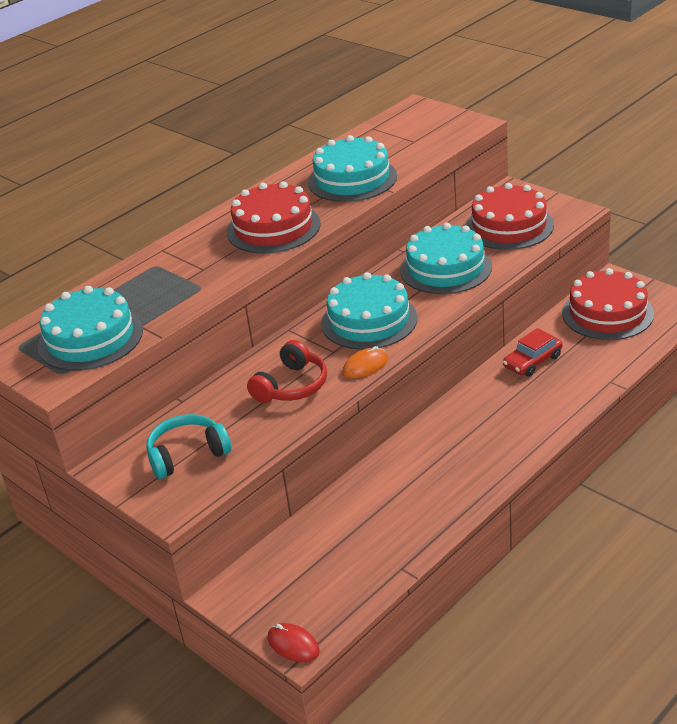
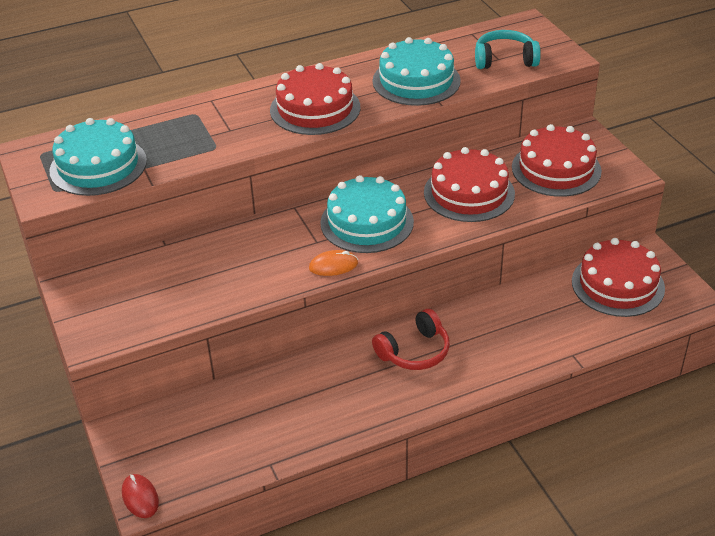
camera: 20 degrees right, 5 degrees up
turquoise headphones [146,414,231,479] -> turquoise headphones moved to [475,30,541,69]
red headphones [247,340,327,403] -> red headphones moved to [372,309,450,370]
turquoise cake [400,223,492,294] -> red cake [424,147,515,222]
red car [503,328,562,377] -> none

